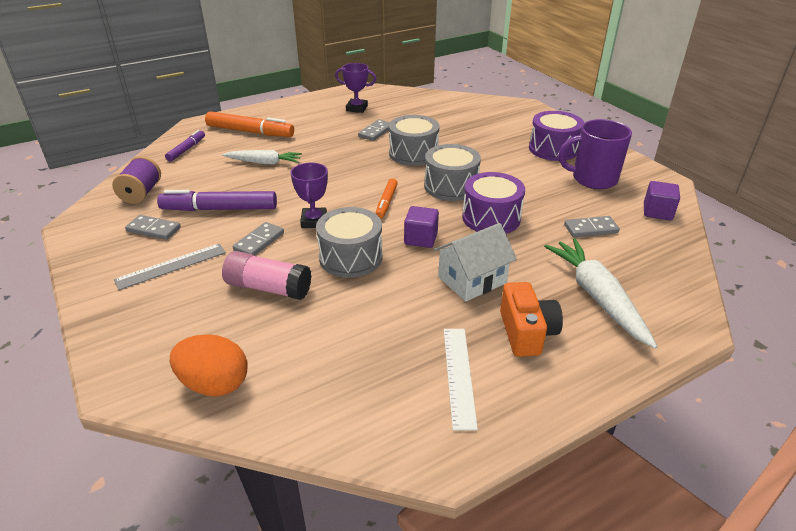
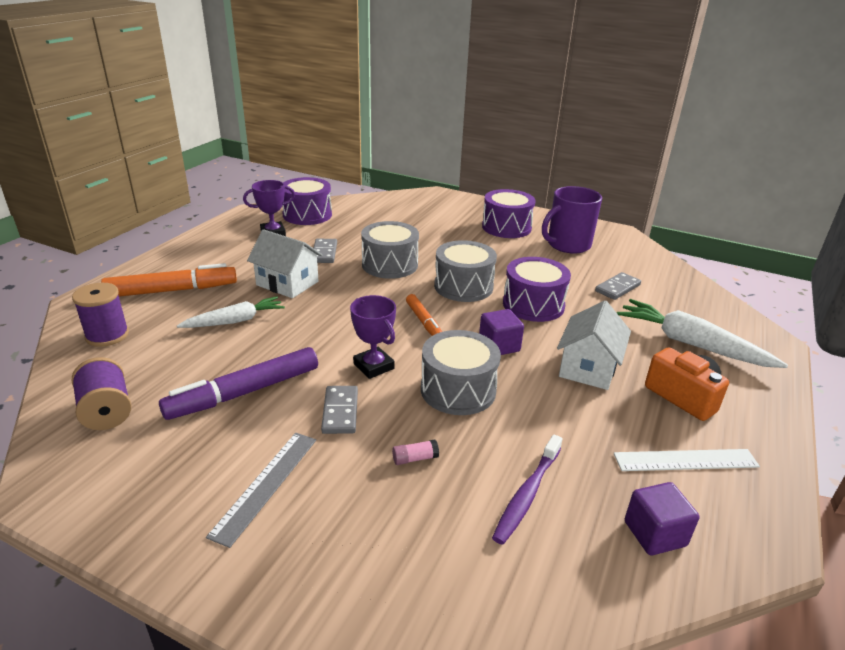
camera: 35 degrees left, 5 degrees down
grey domino [125,215,181,240] -> none
purple marker [165,130,205,161] -> purple spool [72,283,129,347]
orange egg [170,334,248,397] -> none
pink glue stick [222,251,312,300] -> pink glue stick [392,439,439,465], size x0.42
white ruler [444,329,478,430] -> white ruler turned 60 degrees counterclockwise [614,449,760,471]
purple cube [644,181,680,220] -> purple cube moved to [625,482,699,555]
none -> white house [247,229,322,298]
none -> purple drum [282,177,332,225]
none -> purple toothbrush [492,434,562,545]

